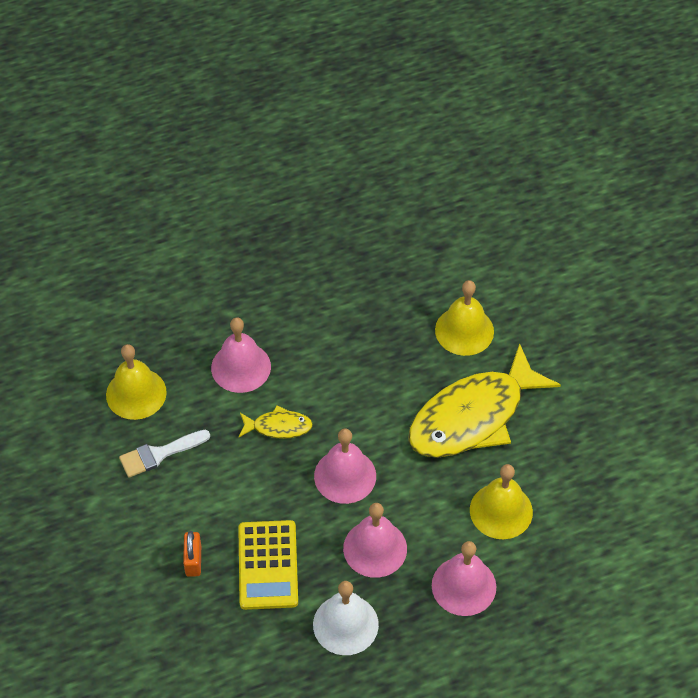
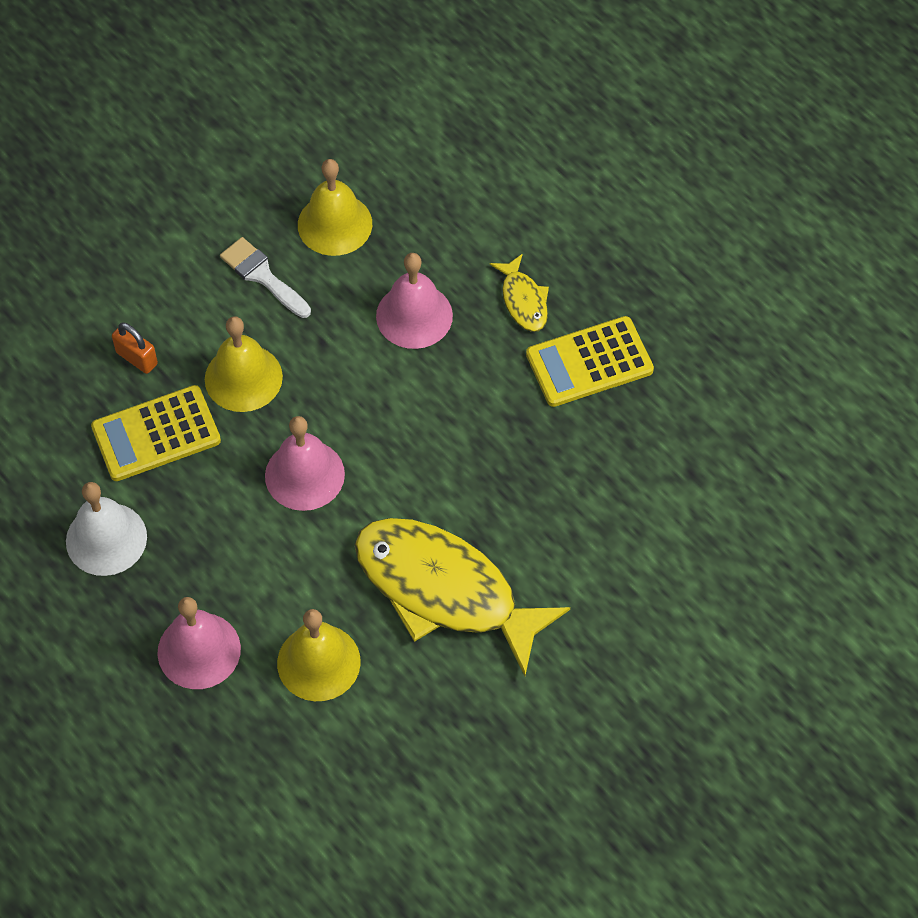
camera: 70 degrees right, 5 degrees up
orange padlock [183,531,201,577] -> orange padlock turned 60 degrees clockwise [112,322,158,374]
yellow fish [239,405,313,439] -> yellow fish moved to [490,254,549,332]
pink bell [343,503,407,578] -> none
yellow bell [435,280,494,356] -> yellow bell moved to [205,316,283,412]
none -> yellow calculator [526,316,654,407]

